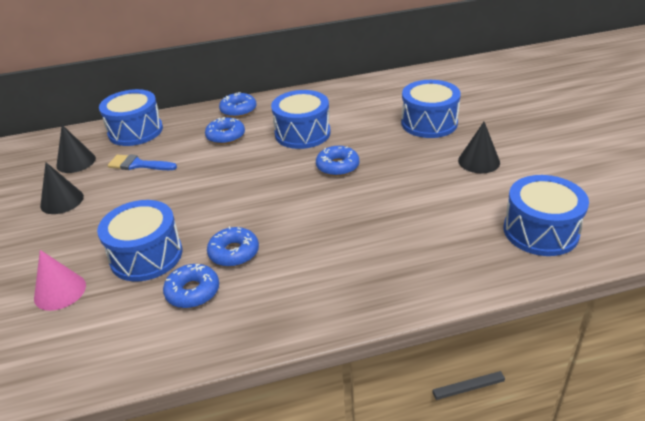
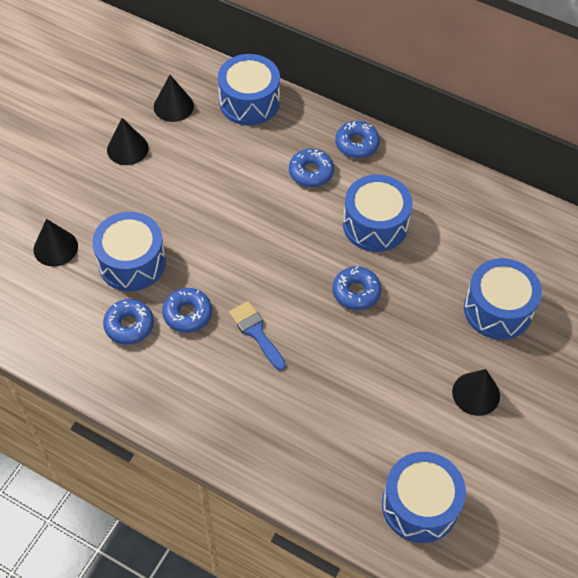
camera: 40 degrees right, 20 degrees up
pink cone [34,250,86,311] -> black cone [34,219,78,267]
blue brush [108,154,177,170] -> blue brush moved to [229,301,286,370]

